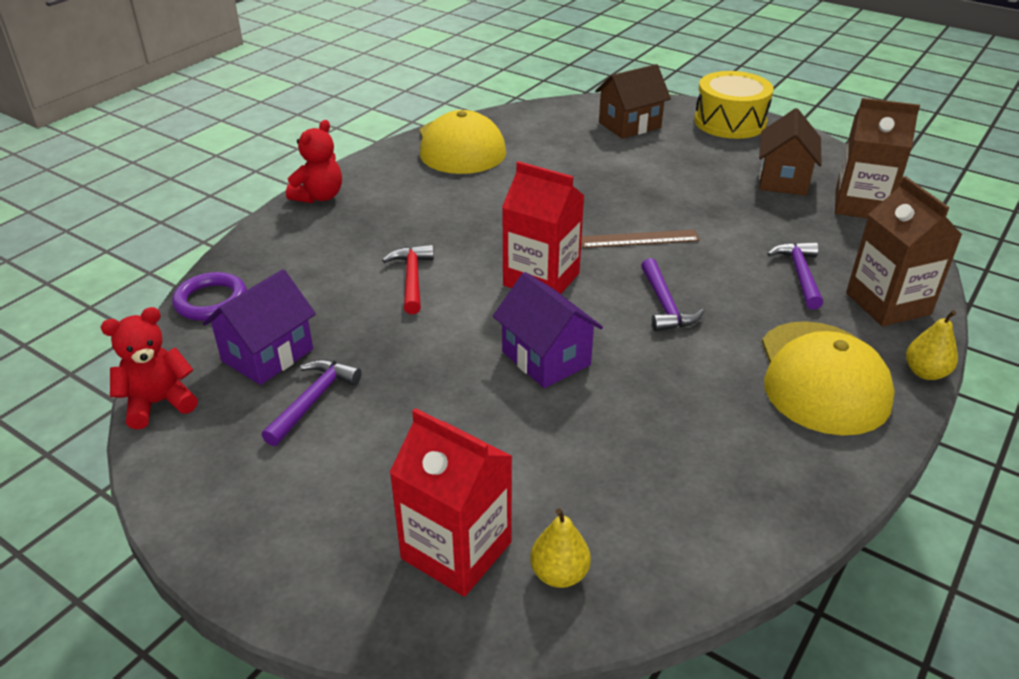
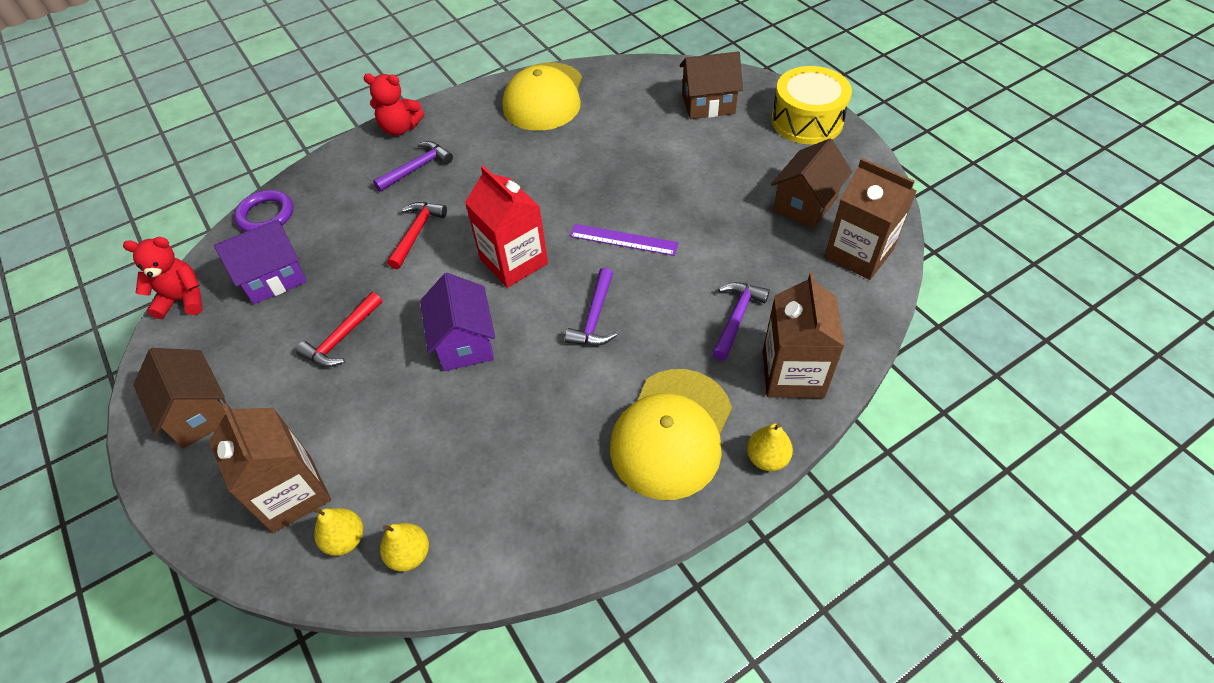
camera: 25 degrees right, 15 degrees up
purple hammer [262,359,362,446] -> purple hammer moved to [373,141,453,192]
red teddy bear [286,120,342,203] -> red teddy bear turned 45 degrees clockwise [364,74,424,136]
red carton [389,408,512,597] -> brown carton [209,403,331,533]
brown ruler [581,230,700,248] -> purple ruler [570,224,679,256]
none -> brown house [133,348,226,448]
none -> red hammer [296,292,382,367]
none -> yellow pear [380,523,429,571]

